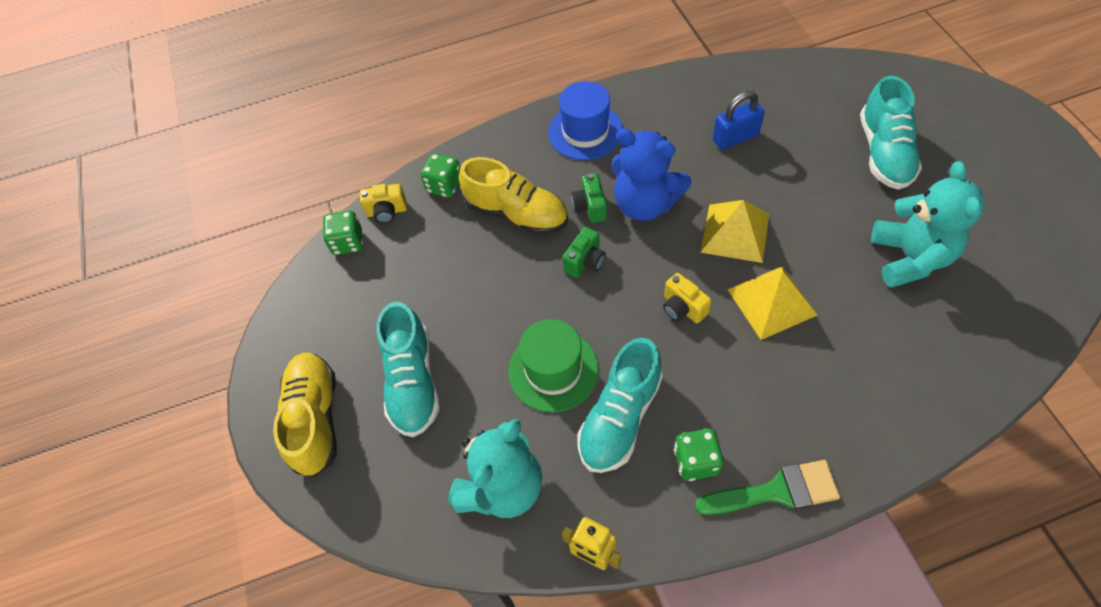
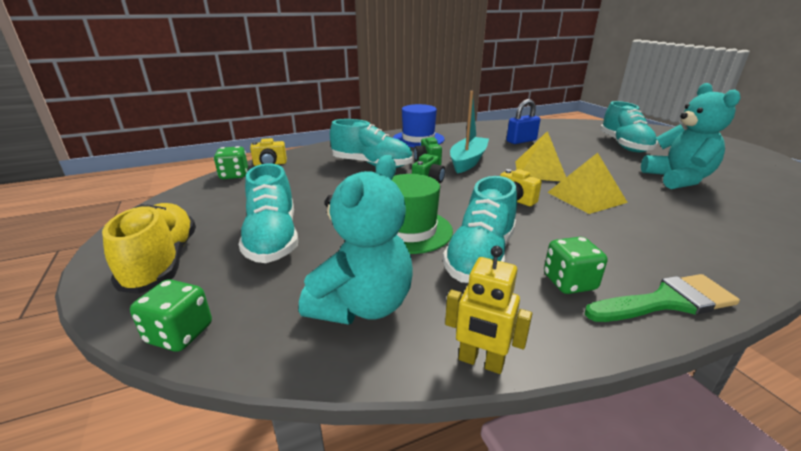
camera: 10 degrees left, 30 degrees down
green dice [420,153,460,198] -> green dice moved to [130,279,212,352]
yellow shoe [459,157,568,235] -> turquoise shoe [330,119,412,168]
blue teddy bear [612,129,692,221] -> turquoise boat [450,91,489,174]

